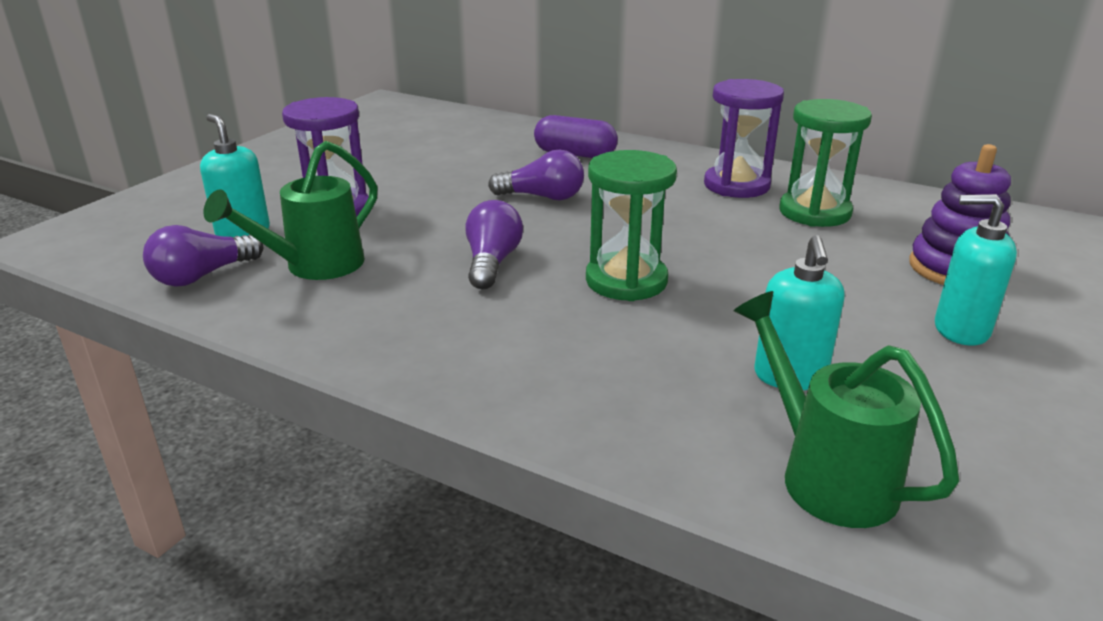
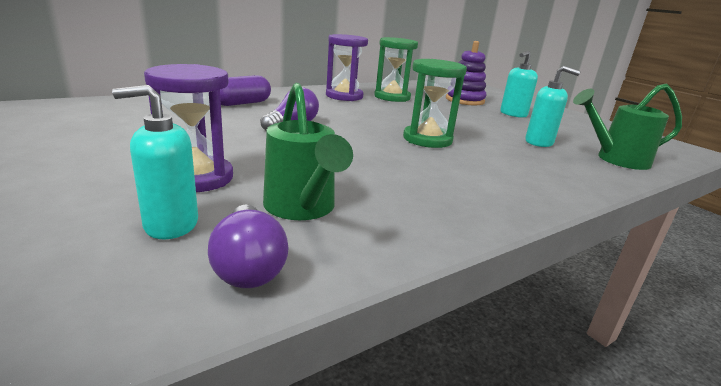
camera: 65 degrees left, 5 degrees down
purple light bulb [465,200,523,289] -> none

